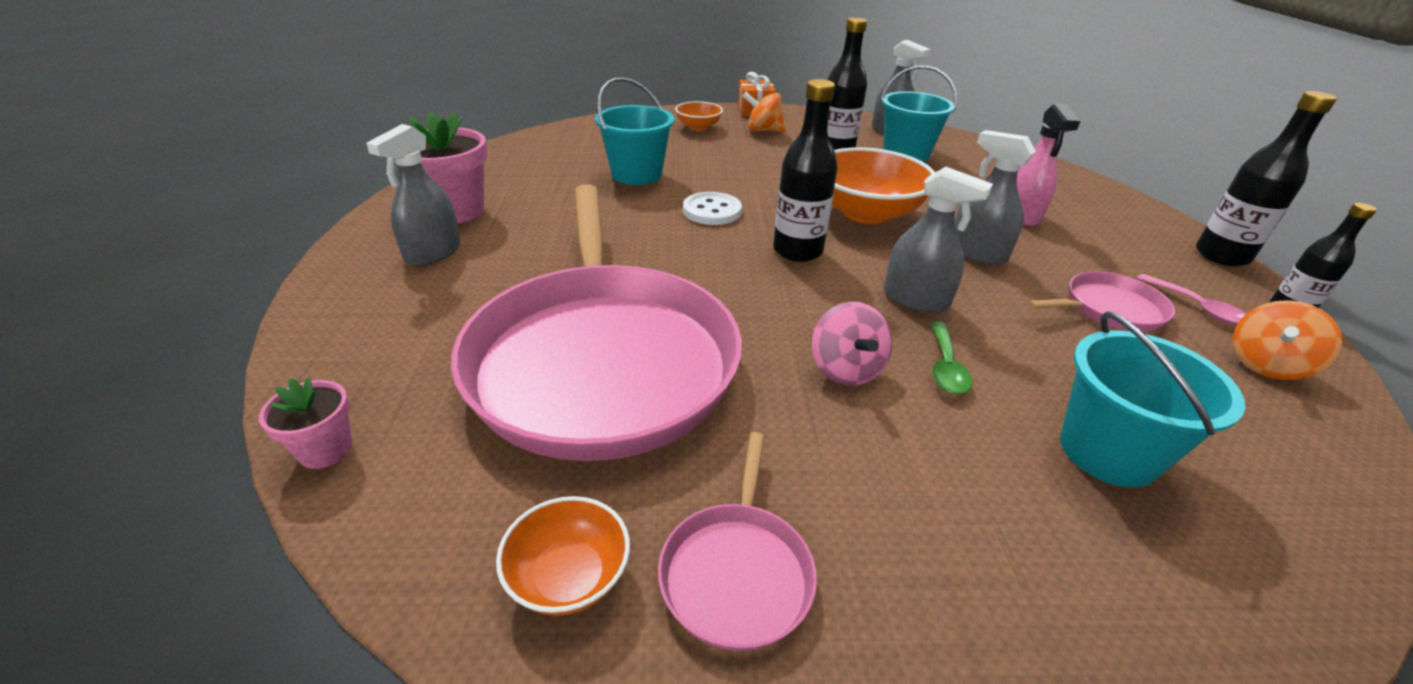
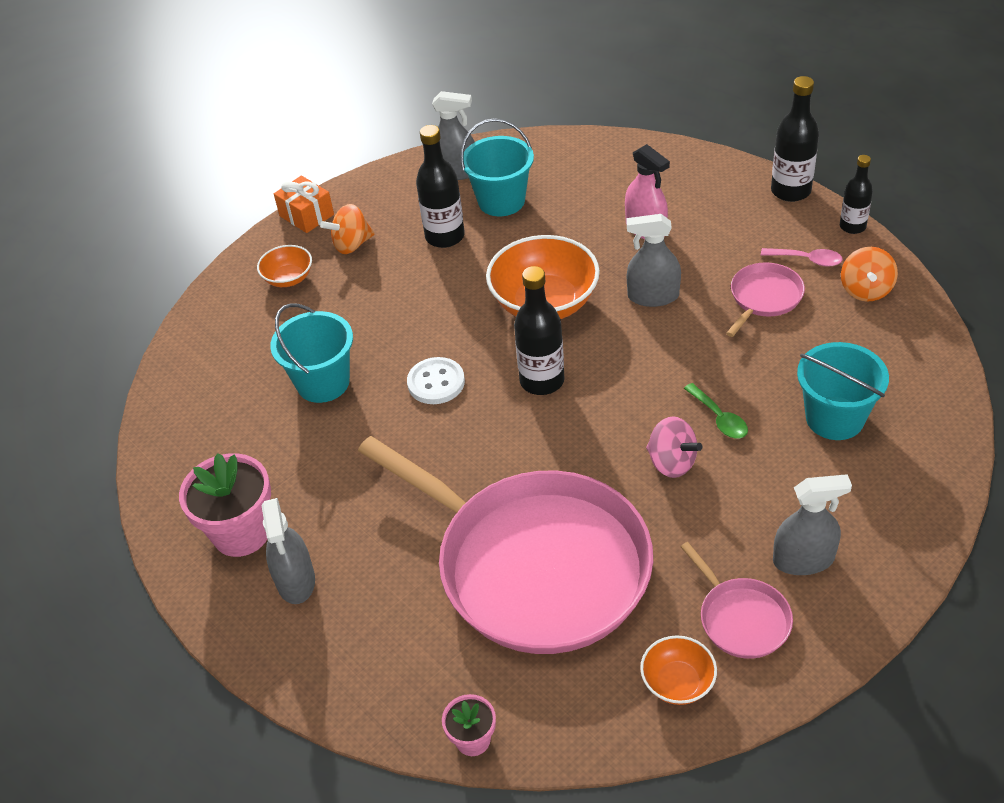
camera: 35 degrees left, 10 degrees up
grey spray bottle [884,167,993,313] -> grey spray bottle moved to [773,474,852,575]

